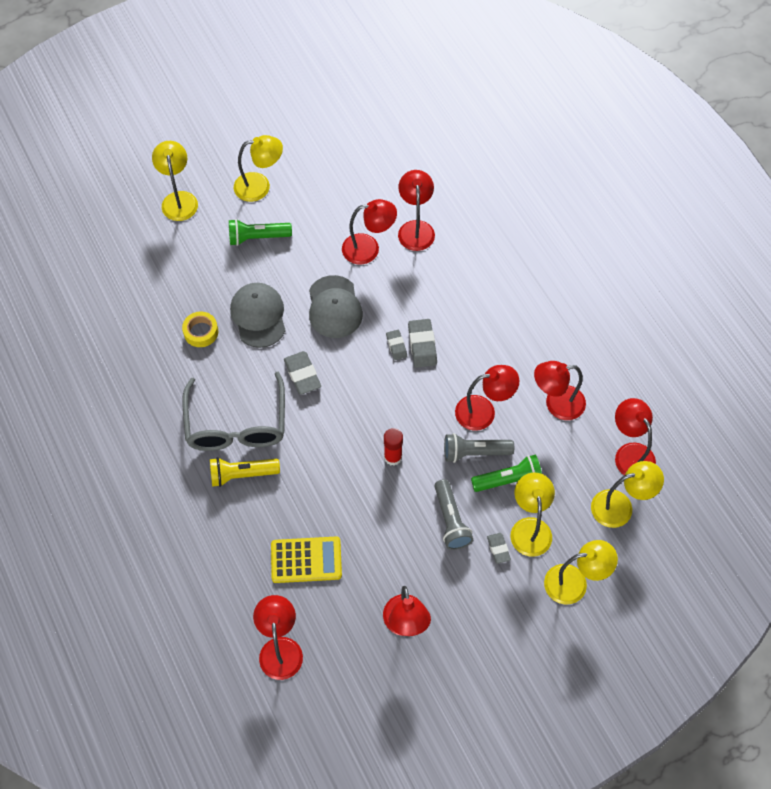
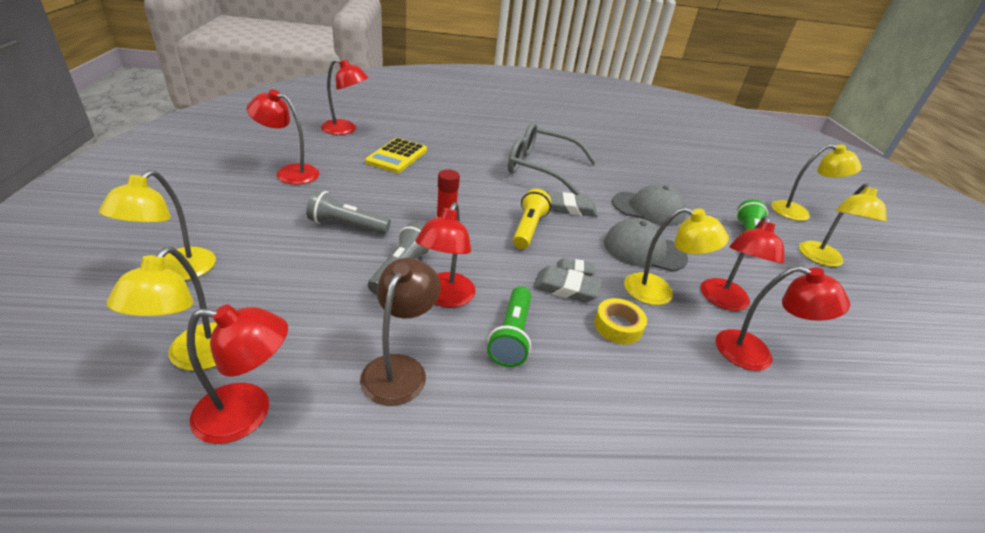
camera: 110 degrees right, 25 degrees down
yellow tape [182,312,218,347] -> yellow tape moved to [594,298,647,344]
yellow flashlight [210,457,280,487] -> yellow flashlight moved to [513,189,551,249]
green flashlight [471,455,542,492] -> green flashlight moved to [487,287,531,367]
grey eraser [487,533,511,564] -> none
yellow lamp [511,473,555,557] -> yellow lamp moved to [624,207,729,305]
red lamp [534,361,586,420] -> brown lamp [360,258,441,406]

